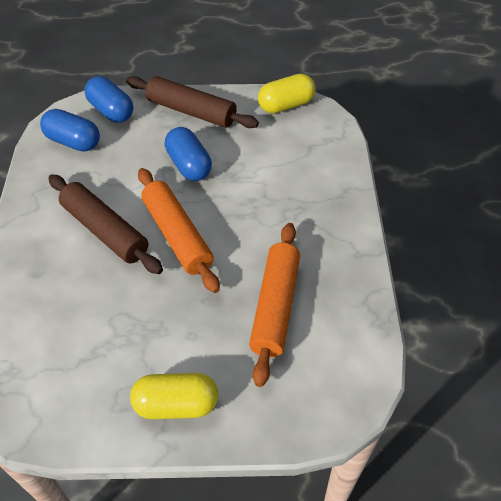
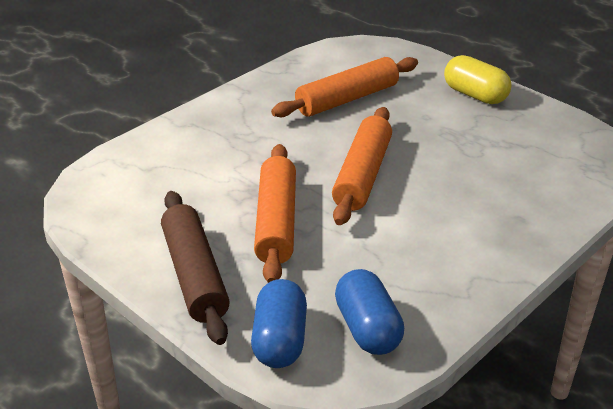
camera: 135 degrees left, 15 degrees down
brown rolling pin [48,174,163,274] -> none
blue capsule [165,127,212,181] -> orange rolling pin [254,144,296,283]
yellow capsule [258,74,316,114] -> none

